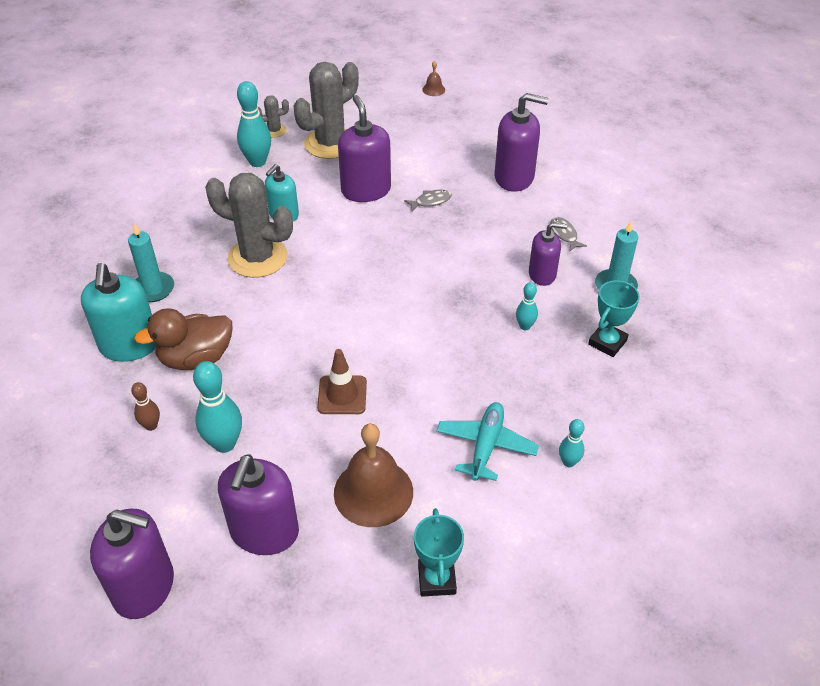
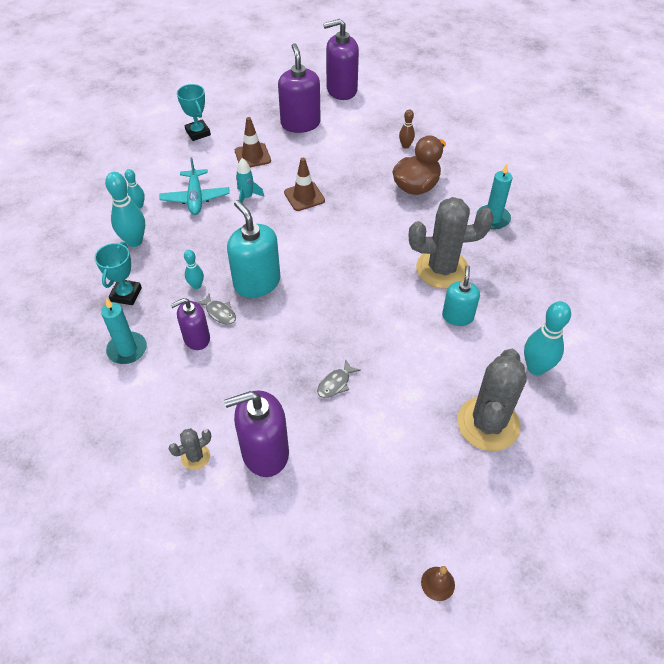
camera: 155 degrees right, 5 degrees up
turquoise soap dispenser [81,263,156,362] -> turquoise soap dispenser moved to [227,200,281,298]
turquoise bowling pin [193,361,242,453] -> turquoise bowling pin moved to [105,172,145,247]
grey cactus [258,95,289,138] -> grey cactus moved to [169,428,211,470]
brown bell [334,423,413,527] -> brown traffic cone [235,117,271,167]
purple soap dispenser [338,95,391,202] -> none
grey fish [550,217,587,252] -> grey fish moved to [196,294,236,325]
none -> turquoise rocket [236,158,264,203]

